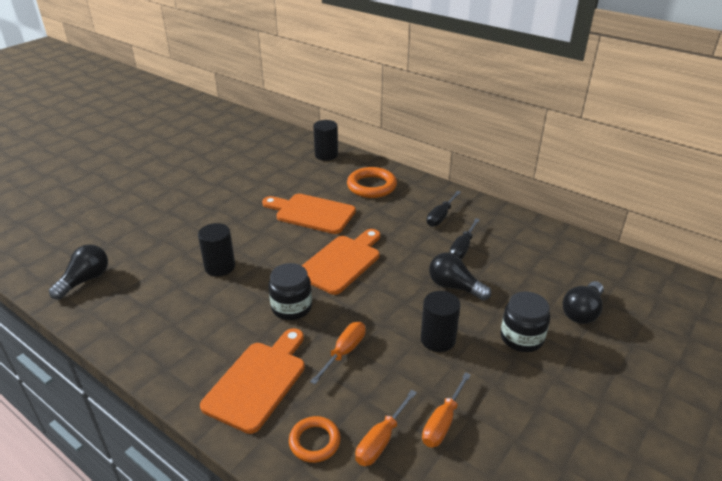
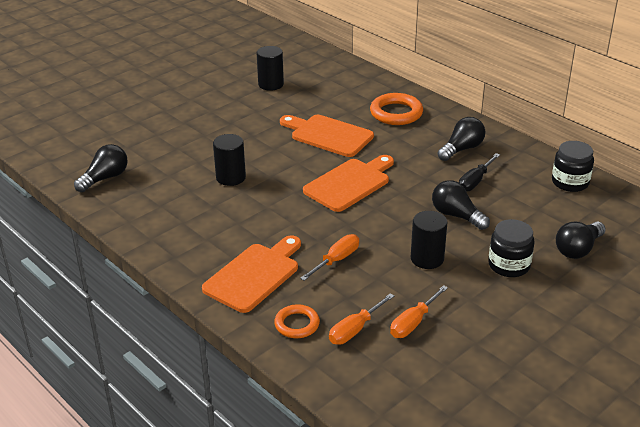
camera: 10 degrees right, 0 degrees up
black jar [269,263,312,320] -> black jar moved to [552,141,594,192]
black cylinder [313,120,338,161] -> black cylinder moved to [257,46,284,91]
black screwdriver [427,191,461,227] -> black light bulb [438,117,485,161]

